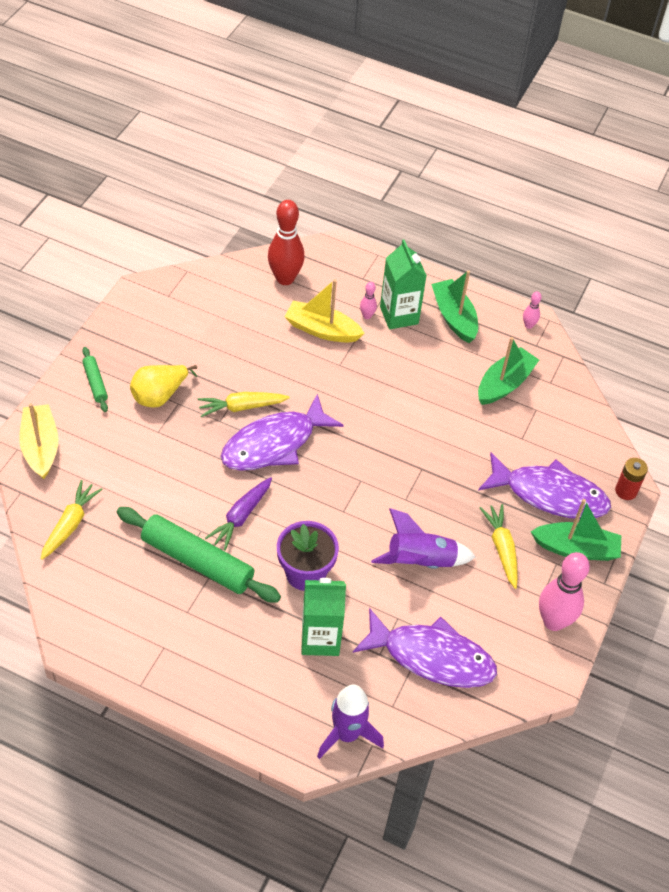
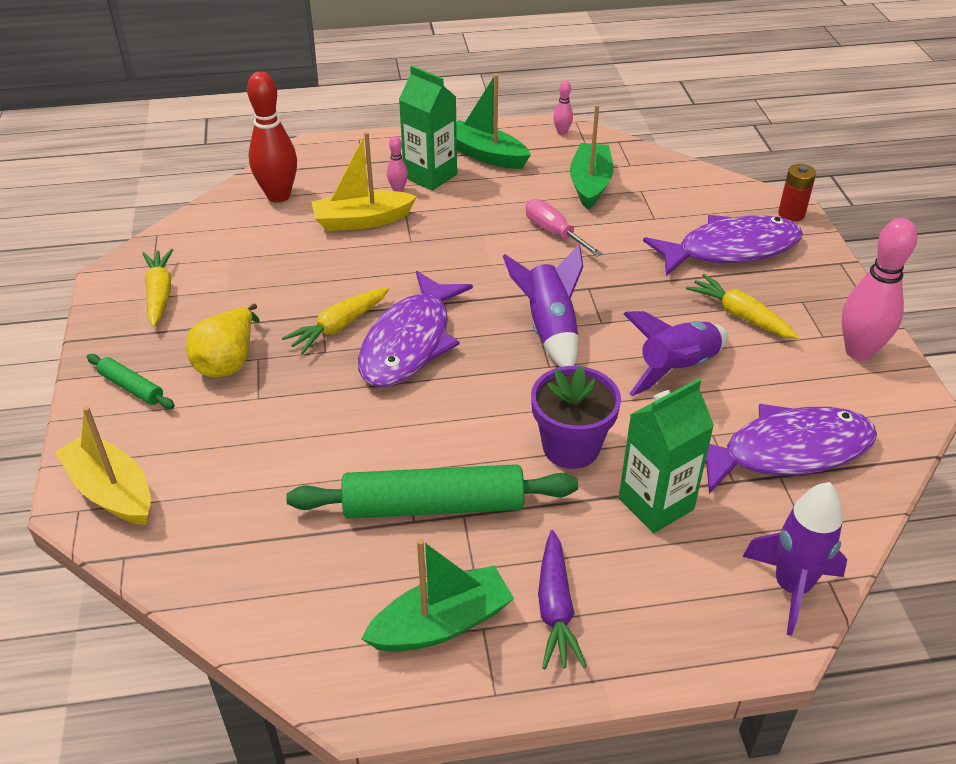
camera: 30 degrees left, 10 degrees down
yellow carrot [41,480,103,560] -> yellow carrot moved to [142,249,173,327]
purple carrot [205,477,272,550] -> purple carrot moved to [538,530,587,669]
green boat [531,499,621,561] -> green boat moved to [361,539,514,652]
none -> purple rocket [503,244,583,367]
none -> pink screwdriver [526,199,603,257]

